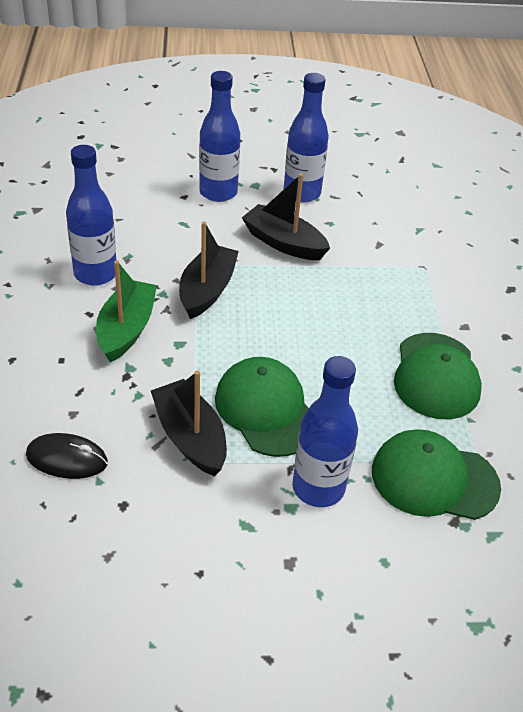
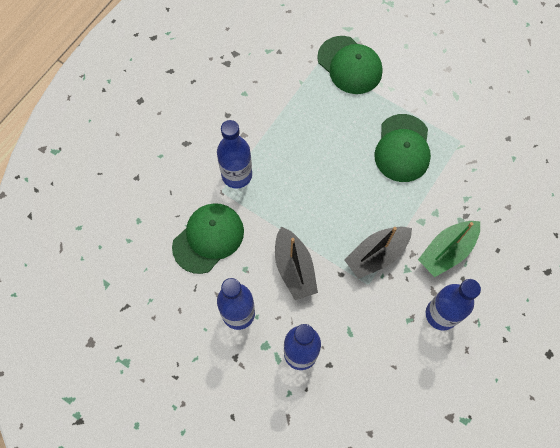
camera: 140 degrees left, 25 degrees up
black mouse [26,433,108,479] -> none
black boat [151,371,227,476] -> none
blue bottle [292,356,358,507] -> blue bottle moved to [217,120,252,189]
green cap [394,333,482,419] -> green cap moved to [172,203,244,274]

